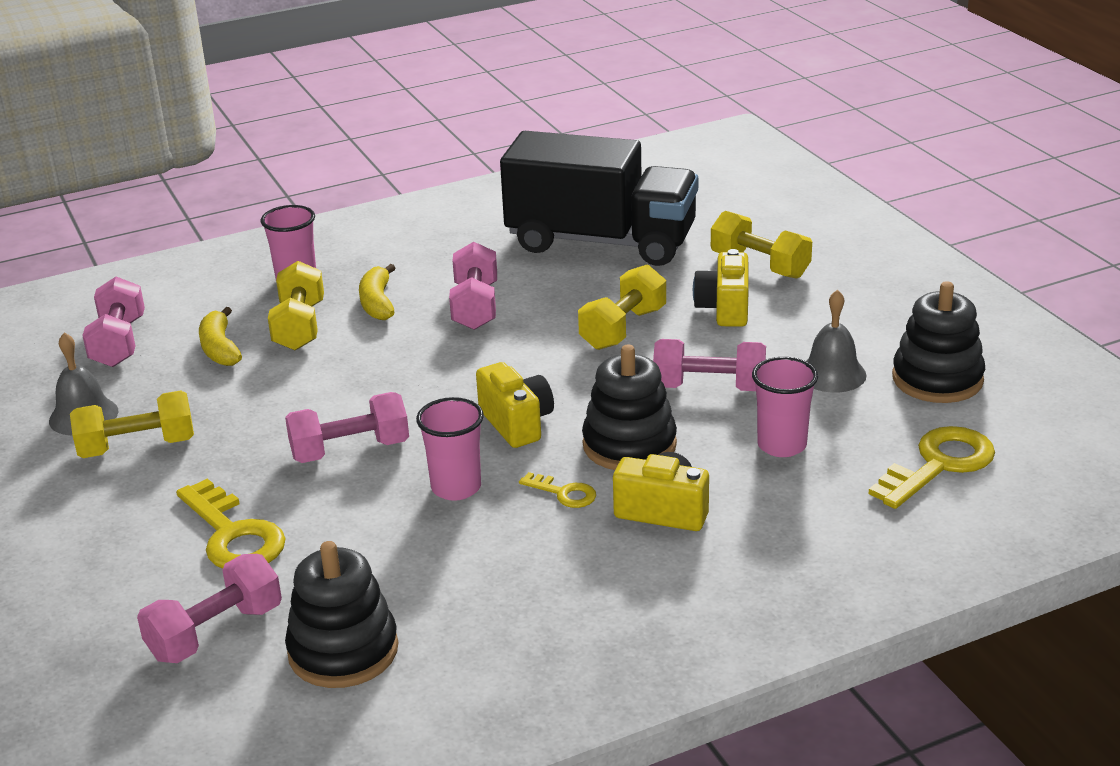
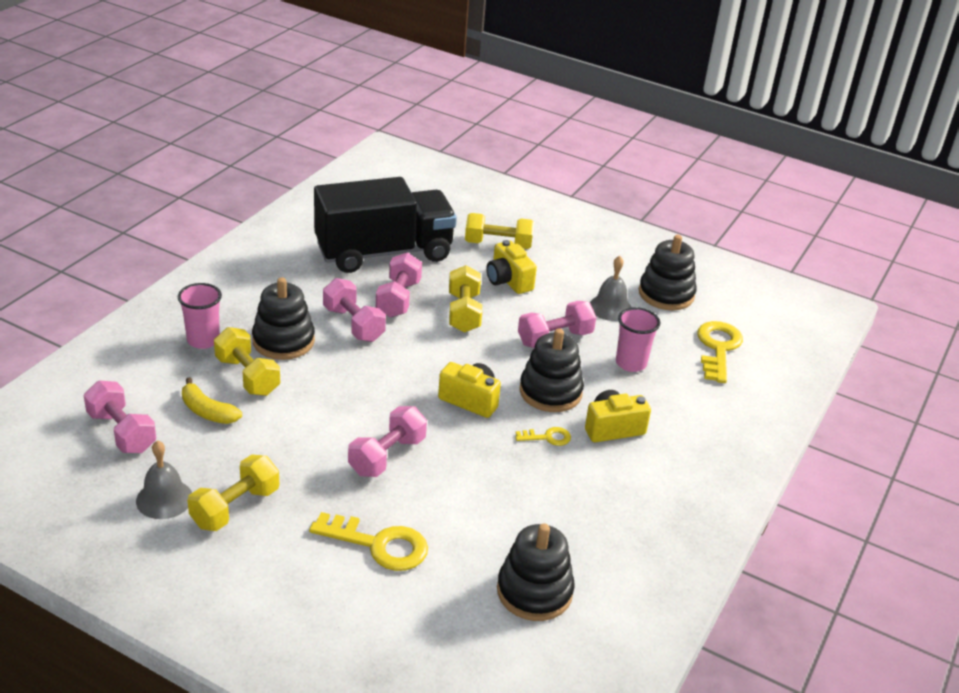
camera: 40 degrees left, 5 degrees up
pink dumbbell [137,554,282,663] -> pink dumbbell moved to [376,252,422,317]
yellow banana [359,264,395,320] -> black stacking toy [252,277,315,360]
pink cup [416,397,484,501] -> none

